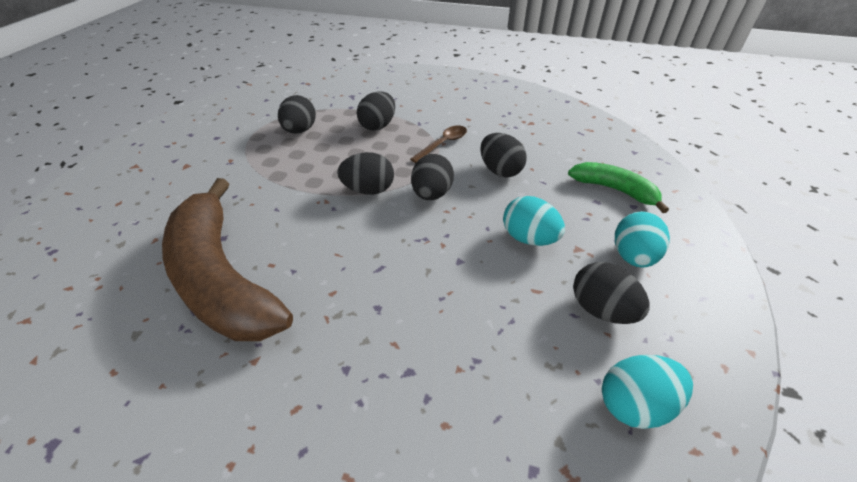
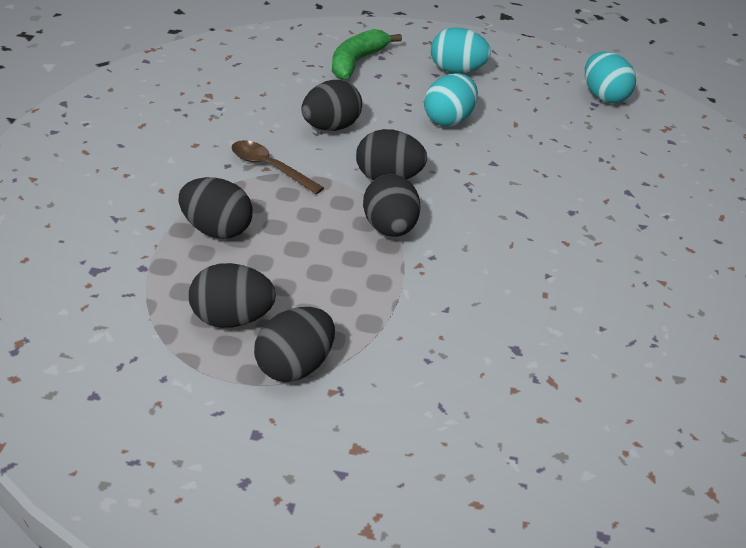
camera: 100 degrees left, 5 degrees down
brown banana [162,178,293,341] -> none
black egg [573,262,650,324] -> black egg moved to [254,307,335,382]

